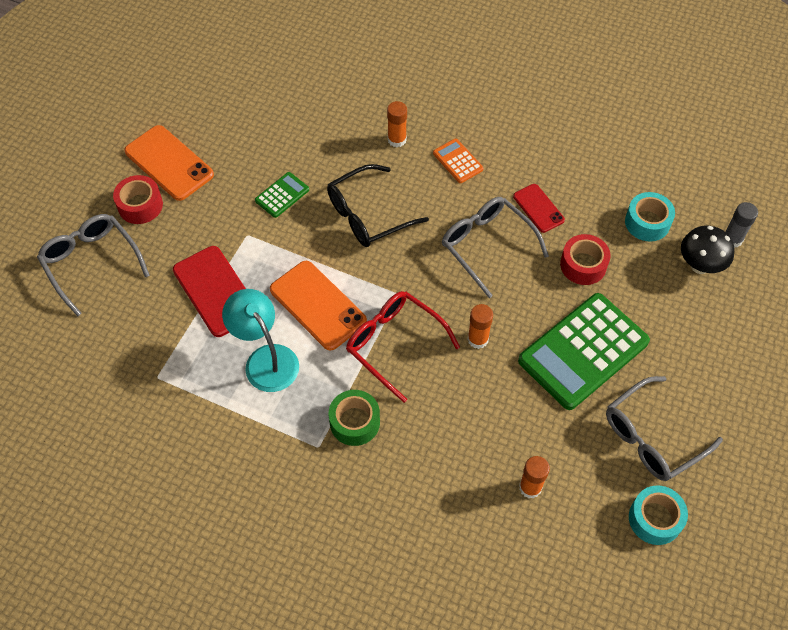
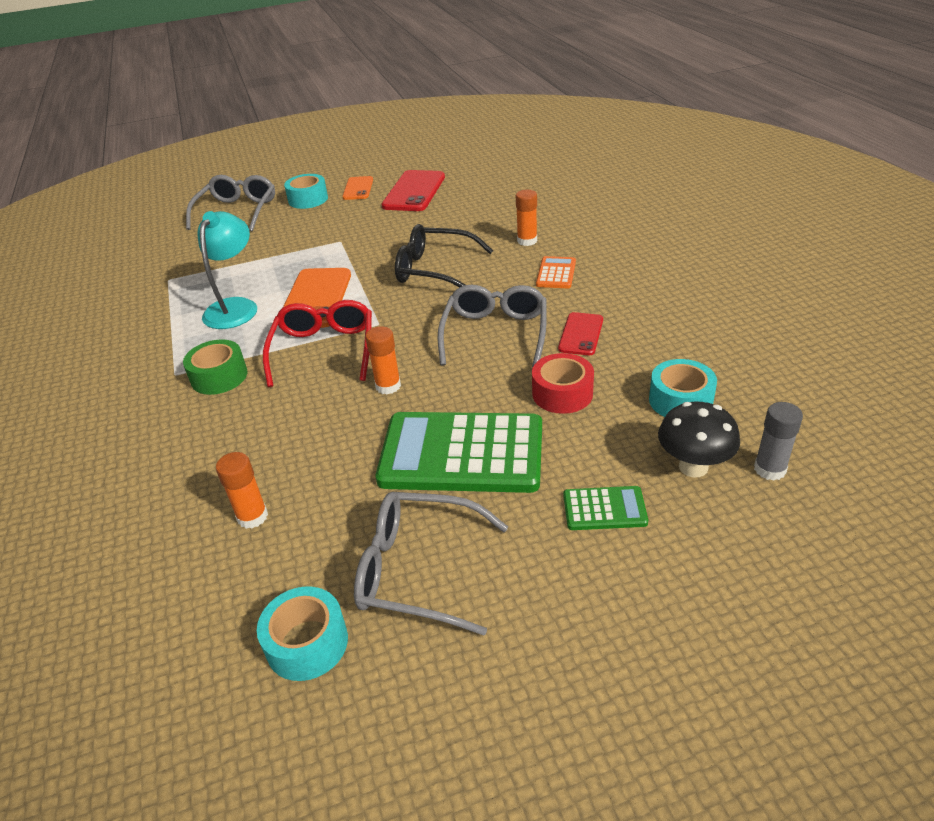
camera: 50 degrees right, 20 degrees down
red tape [113,175,163,224] -> turquoise tape [284,174,328,209]
orange phone [124,125,214,201] -> orange phone [342,176,373,200], size x0.59
red phone [173,246,246,337] -> red phone moved to [382,170,445,211]
green calculator [255,172,309,218] -> green calculator moved to [563,486,648,530]

